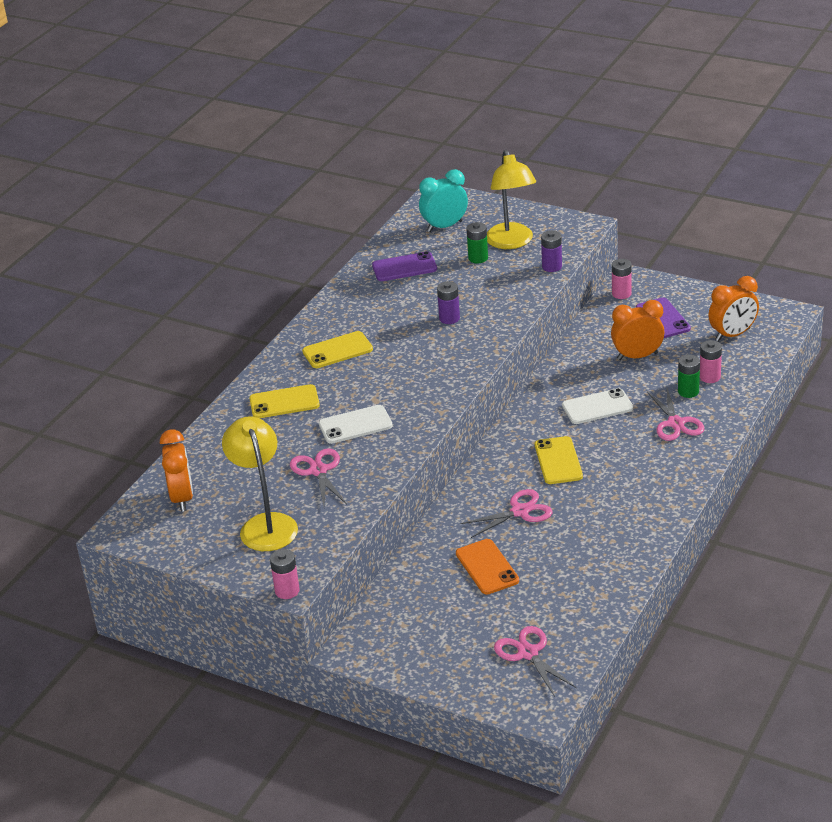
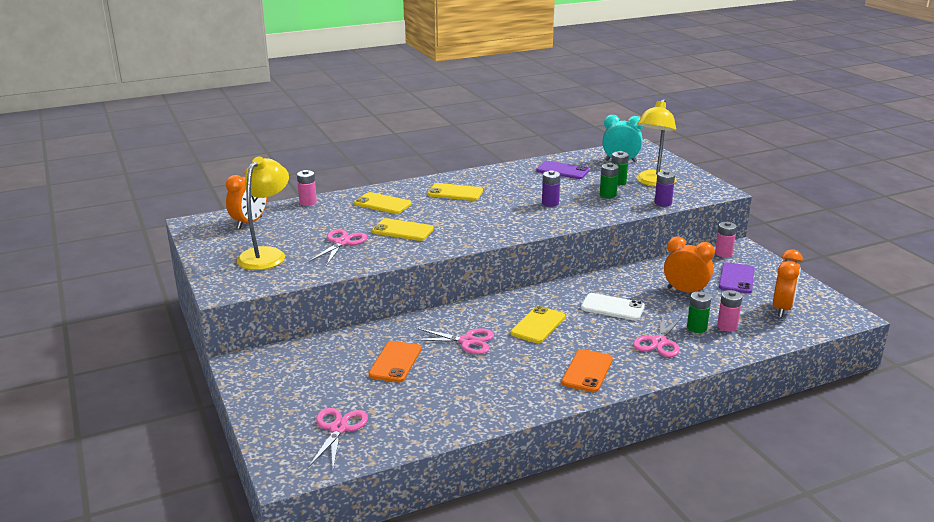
camera: 35 degrees right, 10 degrees down
pink battery [270,549,300,599] -> pink battery moved to [297,170,317,206]
white phone [319,405,393,444] -> yellow phone [372,218,434,241]
orange clock [708,276,759,341] -> orange clock turned 75 degrees counterclockwise [773,249,803,317]
none -> orange phone [561,349,613,392]
none -> green battery [600,163,619,198]

